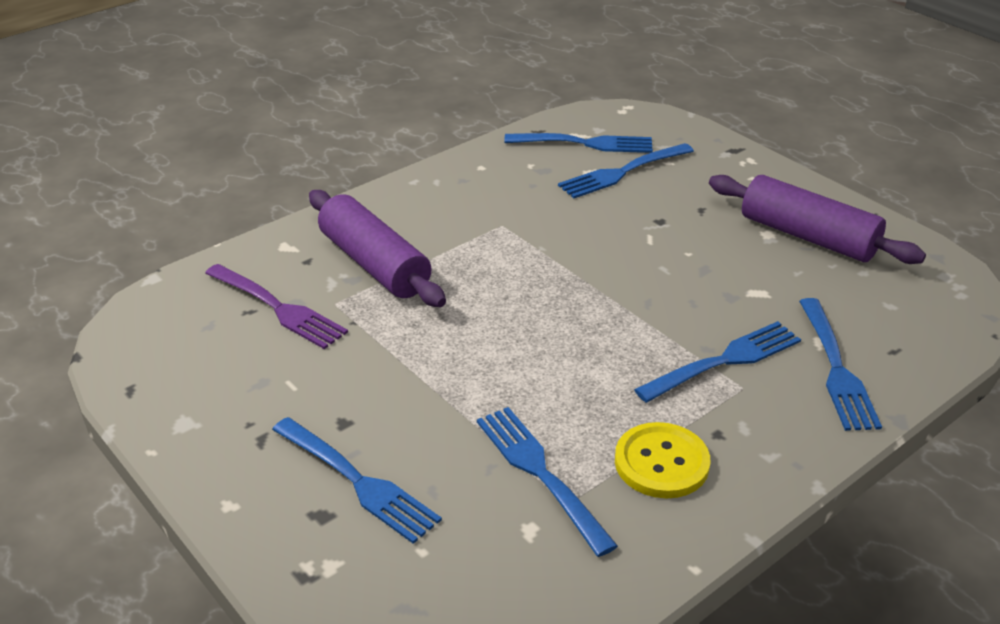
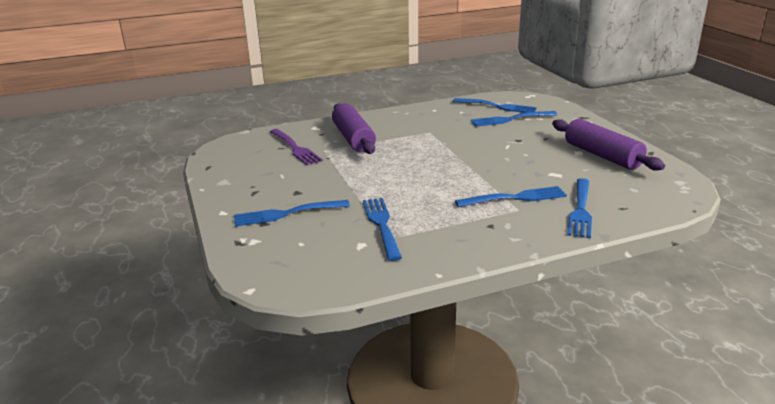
camera: 20 degrees right, 10 degrees down
blue fork [272,417,442,544] -> blue fork turned 105 degrees clockwise [234,200,350,227]
yellow button [615,422,710,498] -> none

